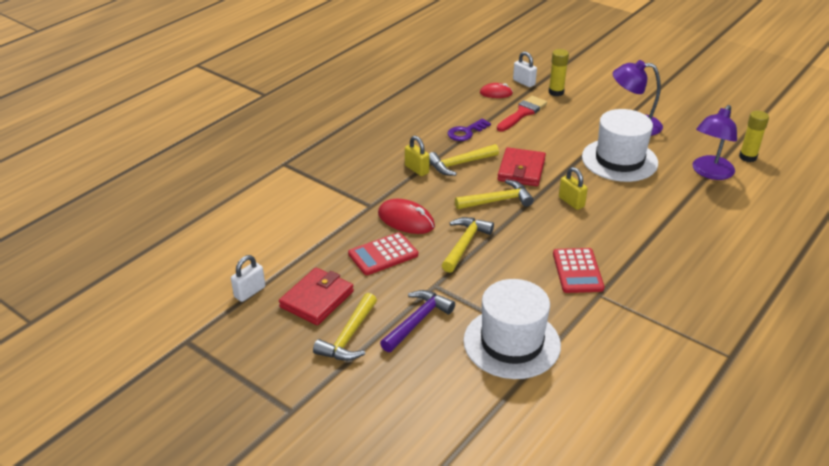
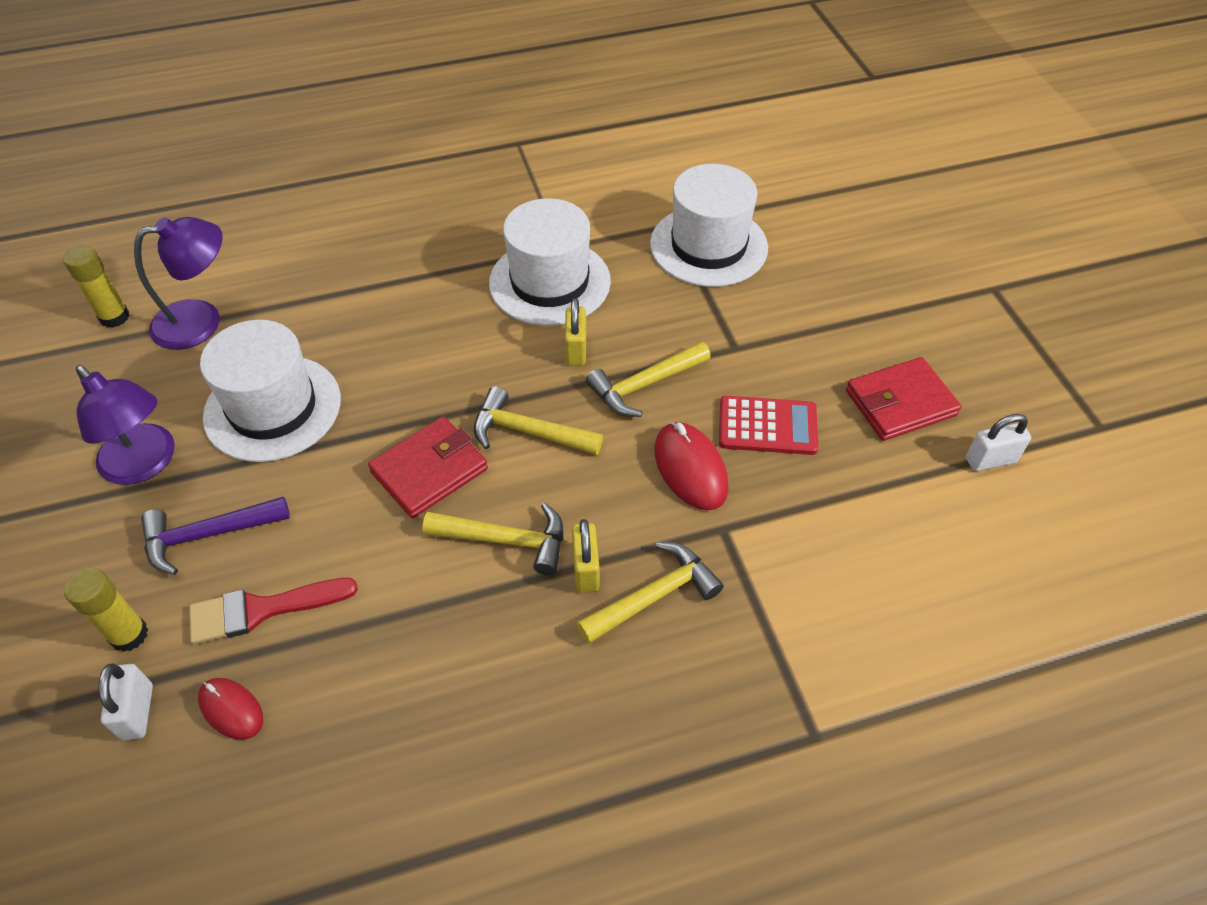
camera: 145 degrees left, 15 degrees up
yellow hammer [313,293,377,361] -> yellow hammer moved to [576,542,724,644]
purple hammer [380,290,455,352] -> purple hammer moved to [141,496,290,575]
purple key [447,118,491,141] -> none
red calculator [553,248,604,293] -> white hat [489,198,611,326]
yellow padlock [559,167,588,210] -> yellow padlock moved to [565,298,586,366]

